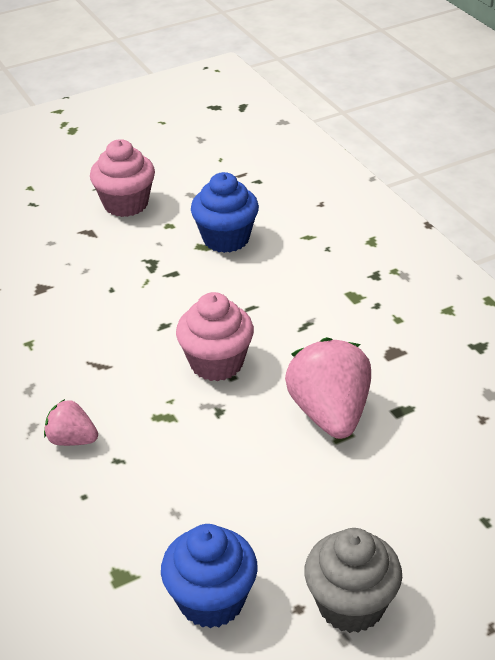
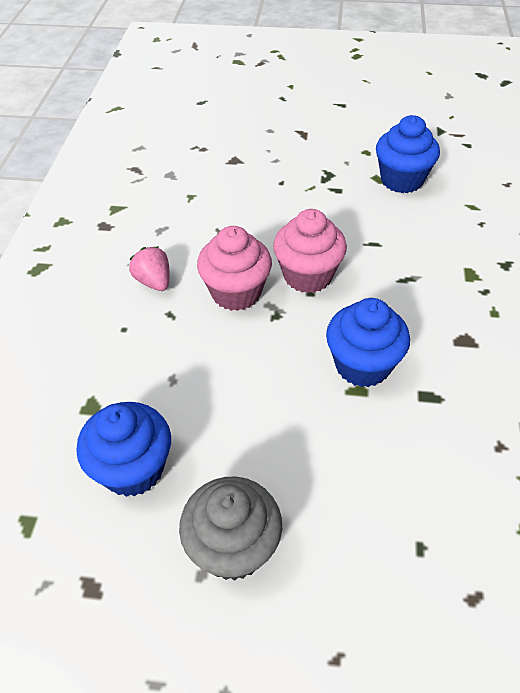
camera: 35 degrees right, 10 degrees up
pink cupcake [90,139,155,217] -> pink cupcake moved to [197,226,272,311]
pink strawberry [285,337,371,439] -> blue cupcake [326,298,410,387]

